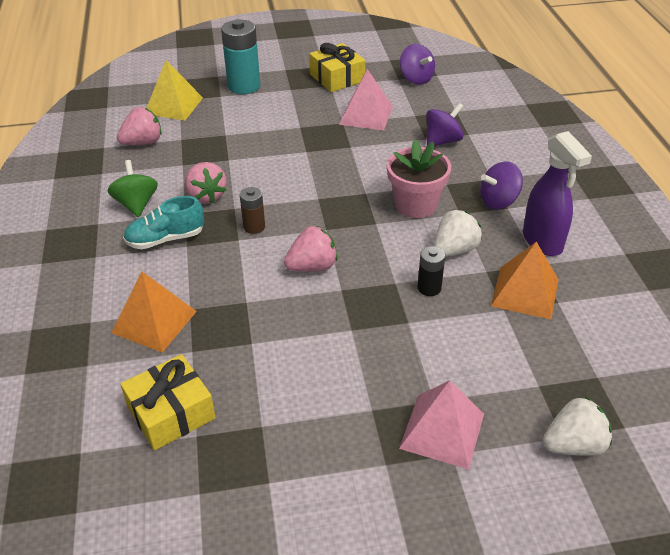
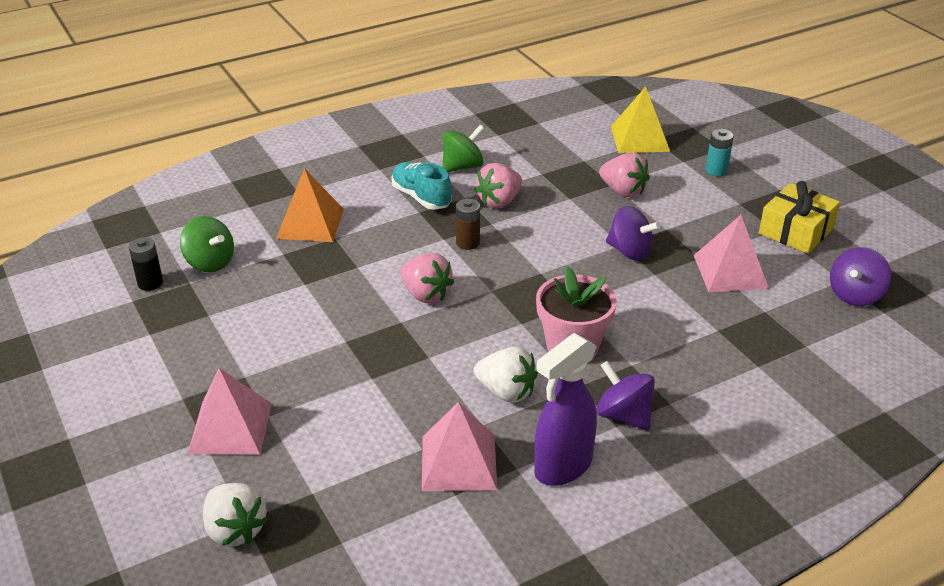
camera: 70 degrees right, 5 degrees down
pink strawberry [117,107,162,145] -> pink strawberry moved to [599,152,650,197]
yellow gift [120,354,216,450] -> green spinning top [180,216,234,272]
turquoise battery [221,19,260,94] -> turquoise battery [706,129,734,176], size x0.53
black battery [418,246,445,296] -> black battery moved to [129,237,163,291]
purple spinning top [426,103,464,146] -> purple spinning top moved to [606,206,661,261]
orange pyramid [491,242,559,319] -> pink pyramid [422,402,497,491]

